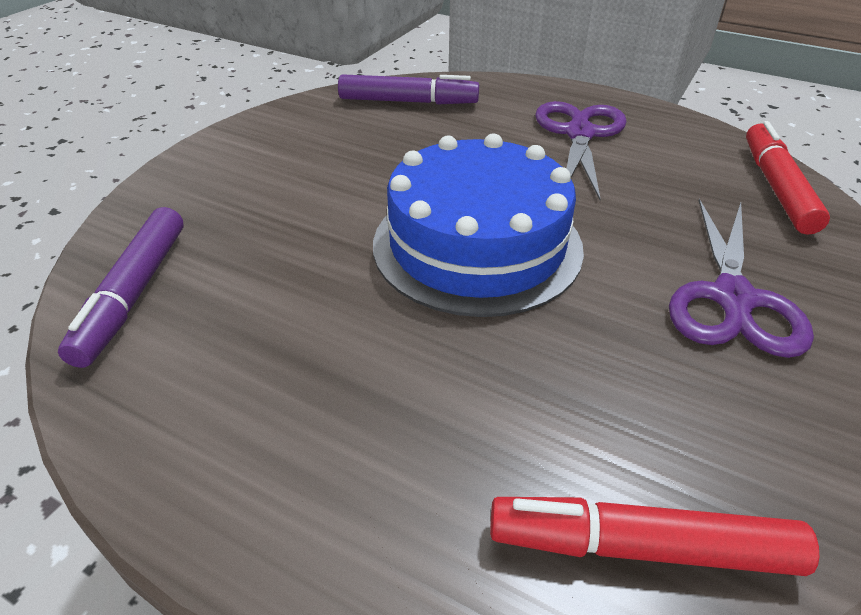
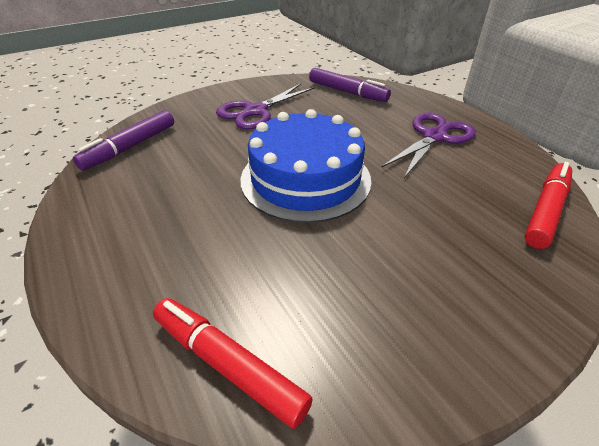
camera: 30 degrees right, 0 degrees up
purple scissors [669,199,814,358] -> purple scissors moved to [216,83,315,129]

